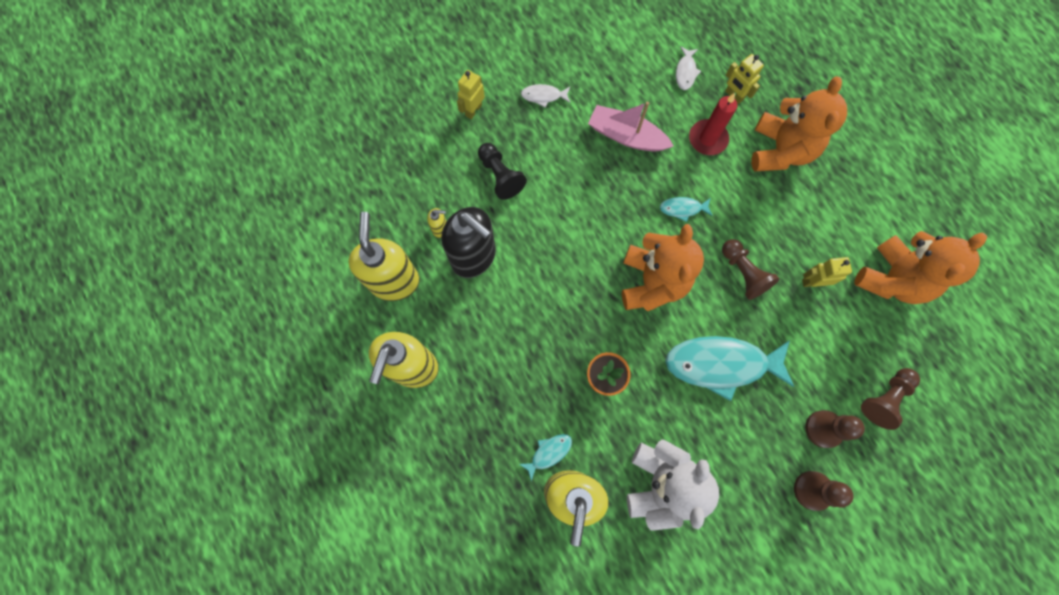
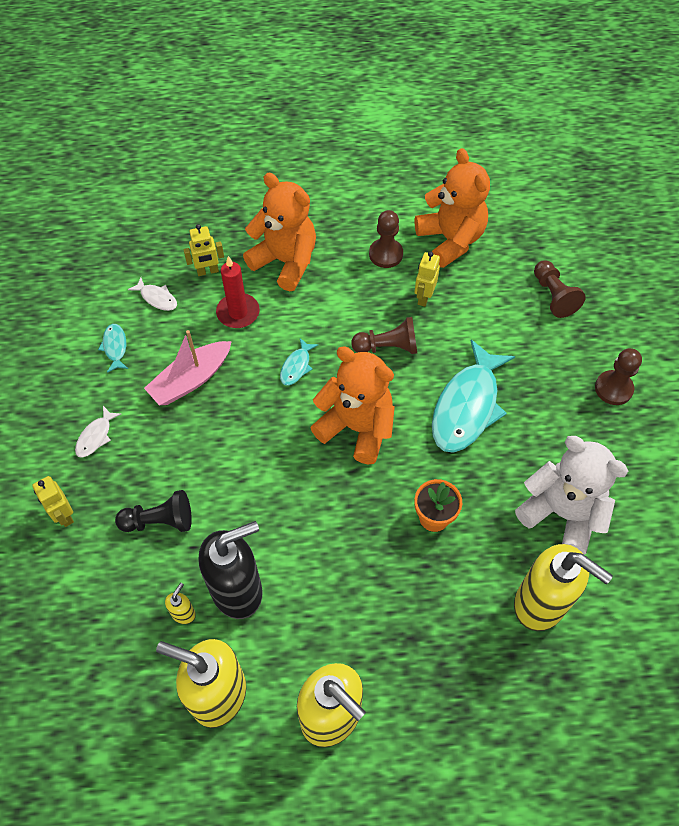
camera: 65 degrees left, 15 degrees down
turquoise fish [519,434,572,481] -> turquoise fish moved to [98,324,128,373]
brown pawn [805,410,865,448] -> brown pawn moved to [369,210,403,268]

